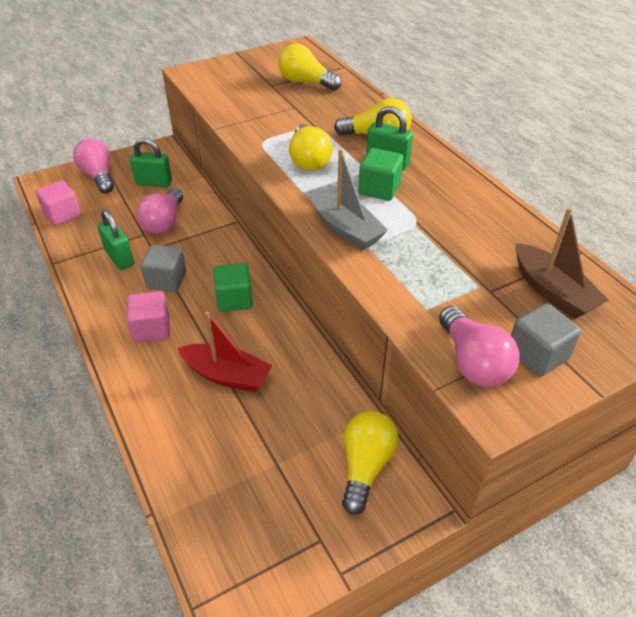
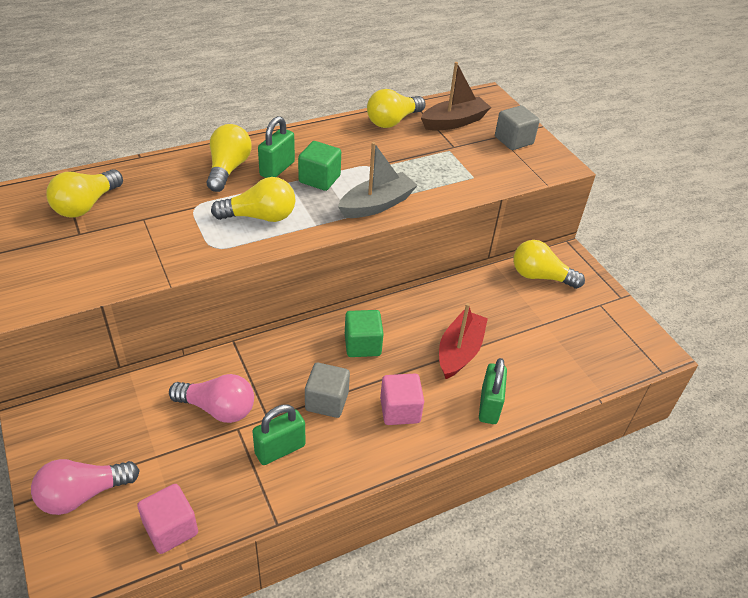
camera: 90 degrees left, 0 degrees up
green padlock [130,138,172,187] -> green padlock moved to [479,358,507,424]
pink light bulb [439,306,519,387] -> none
none -> yellow light bulb [367,89,426,128]

